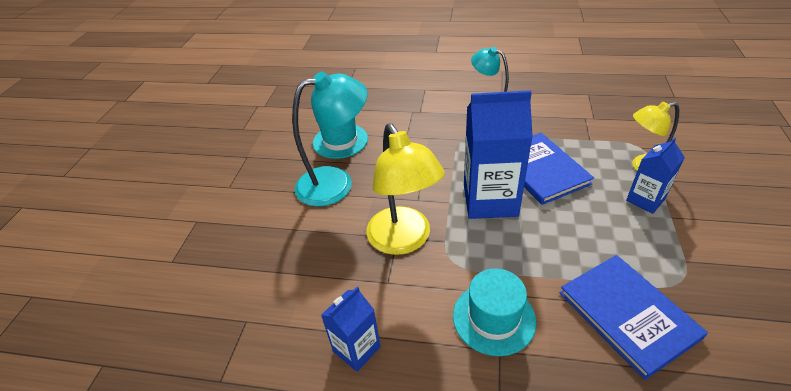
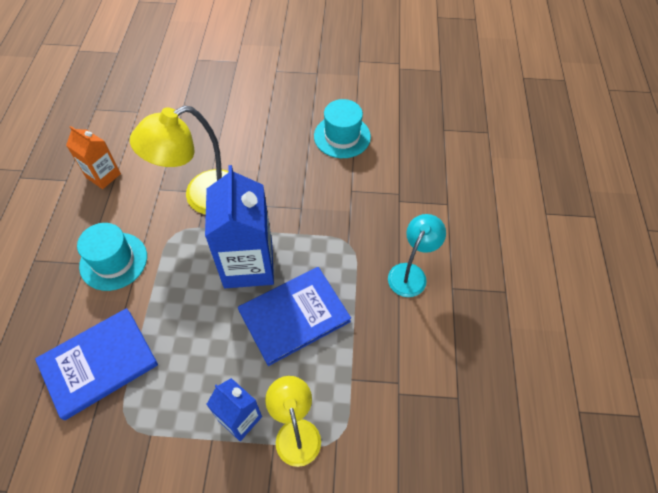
camera: 80 degrees right, 15 degrees up
turquoise lamp [292,71,367,207] -> none
blue carton [321,286,381,372] -> orange carton [66,126,121,189]

